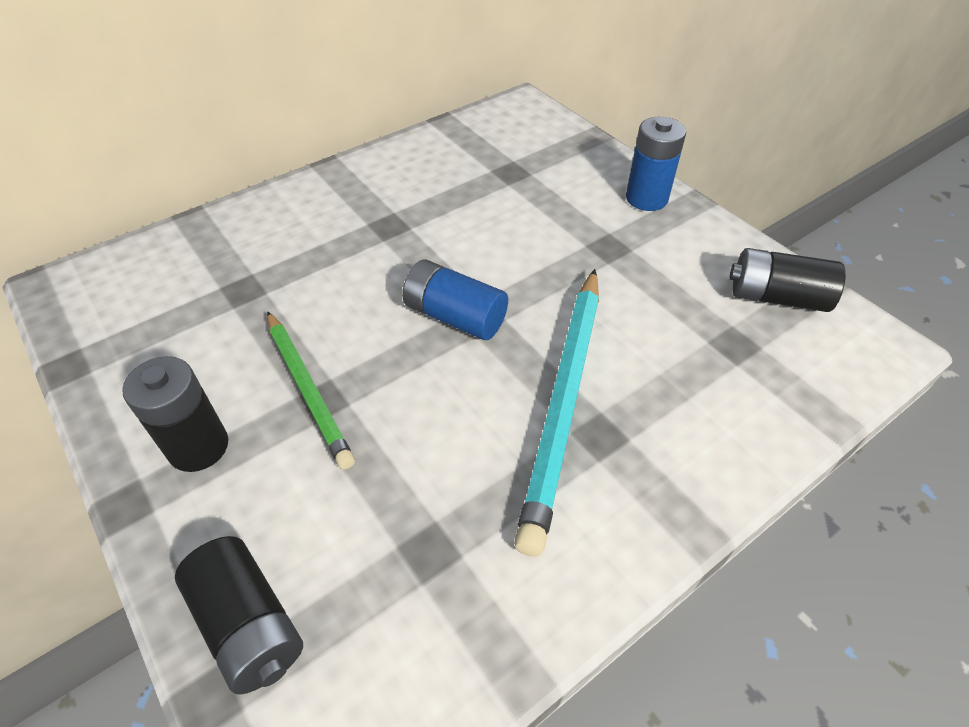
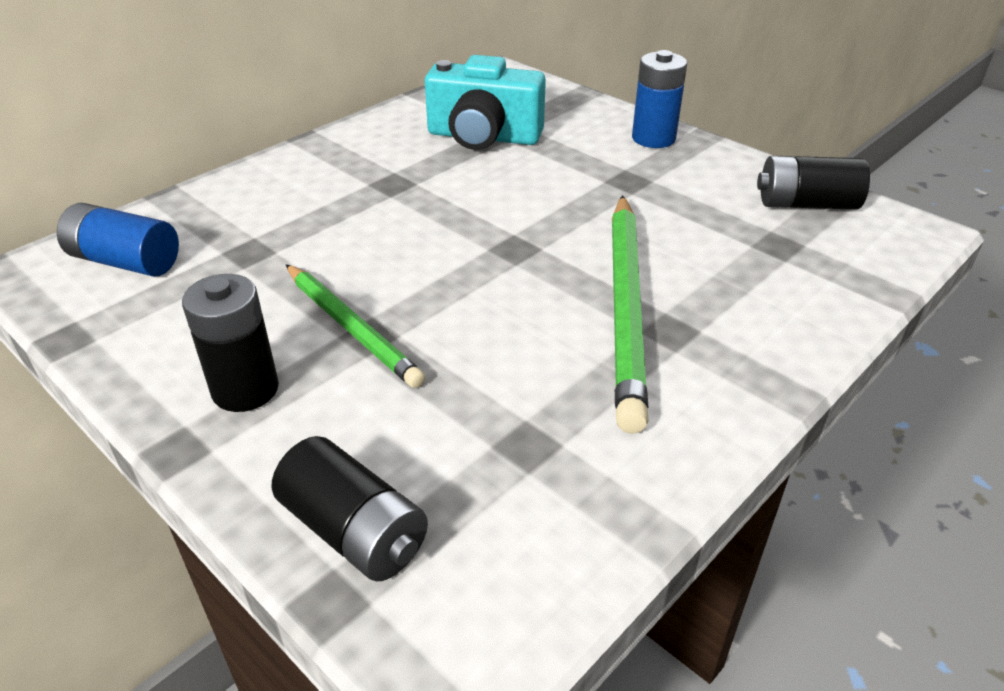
camera: 10 degrees left, 10 degrees down
blue battery [402,259,508,340] -> blue battery moved to [57,203,179,277]
turquoise pencil [514,269,599,556] -> green pencil [612,195,649,434]
none -> turquoise camera [425,55,546,150]

